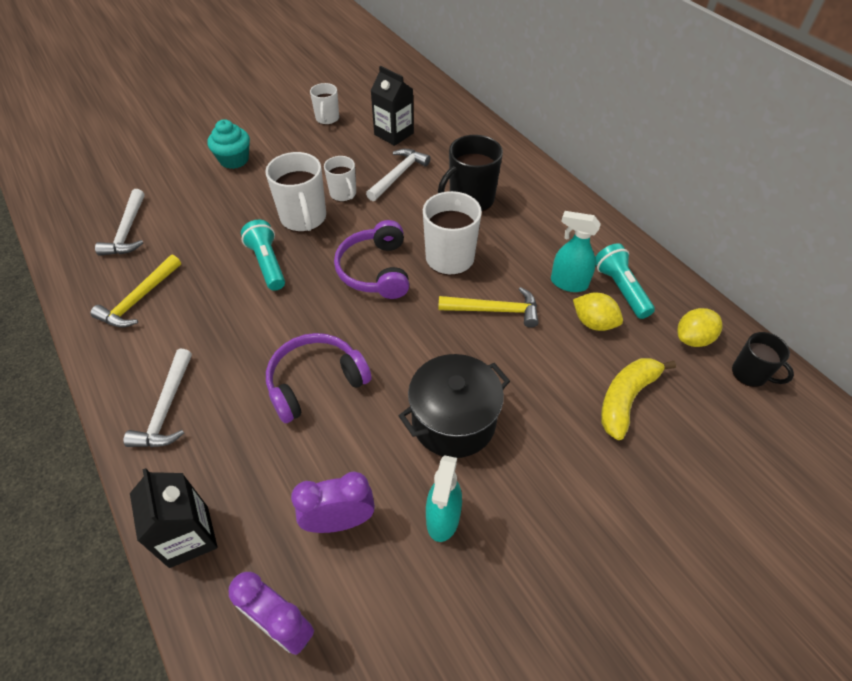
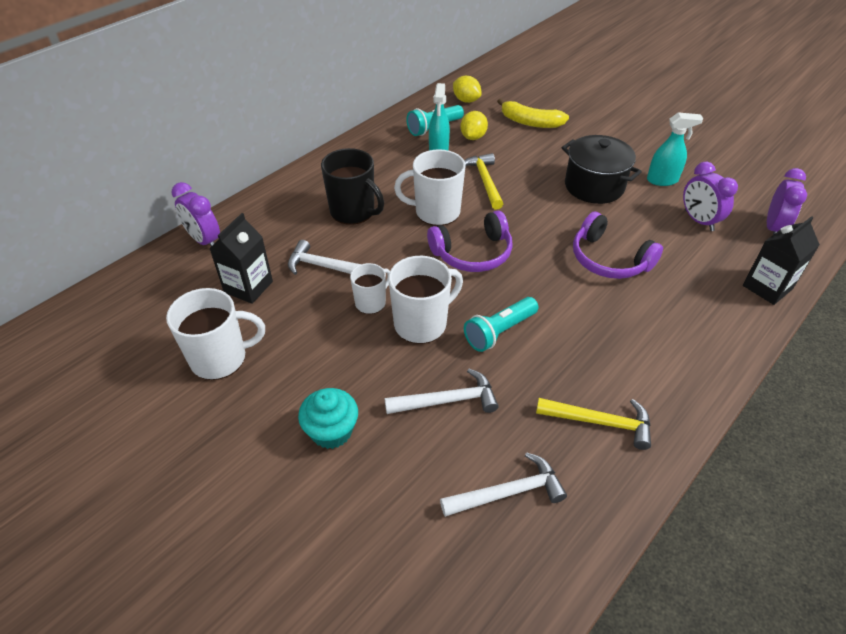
camera: 105 degrees left, 5 degrees down
white hammer [123,349,192,447] -> white hammer moved to [385,369,499,414]
white mug [310,83,339,125] -> white mug [166,288,265,380], size x1.66
black mug [732,332,794,387] -> none
none -> purple clock [172,182,220,246]

